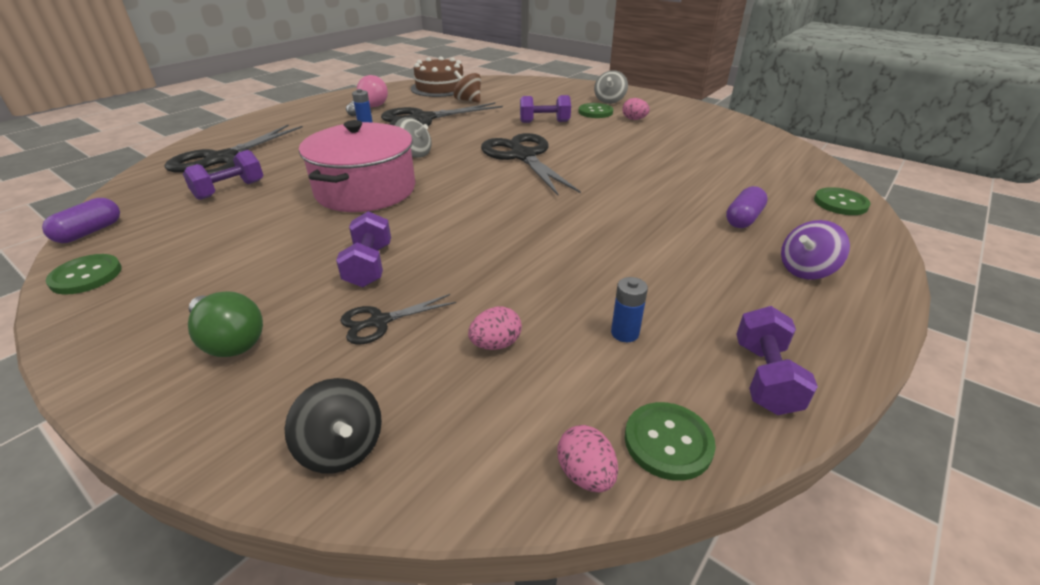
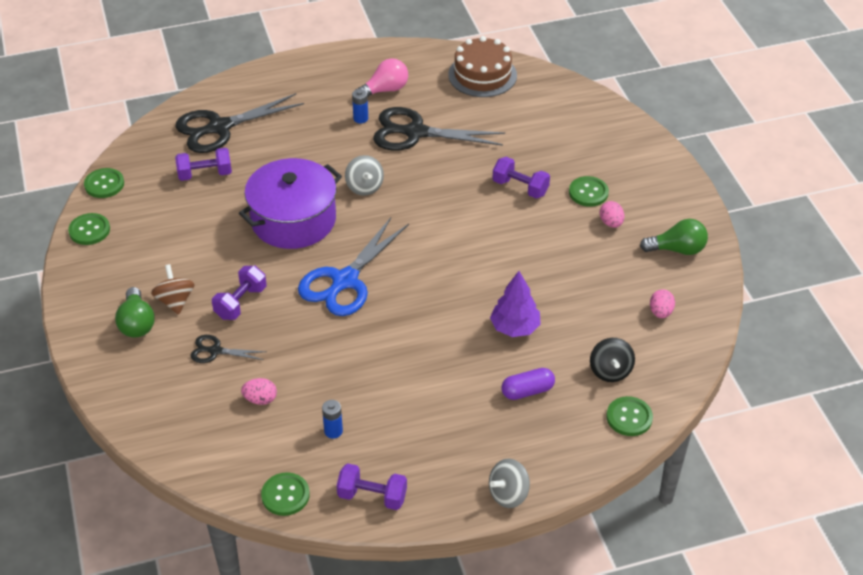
camera: 35 degrees right, 10 degrees up
purple capsule [42,198,120,243] -> green button [84,168,124,198]
black spinning top [284,378,382,473] -> black spinning top moved to [590,338,635,382]
pink pot [299,120,415,212] -> purple pot [239,158,342,249]
brown spinning top [453,70,481,103] -> brown spinning top moved to [151,264,194,315]
black scissors [481,133,581,195] -> none
pink egg [558,425,618,492] -> pink egg moved to [650,289,675,318]
grey spinning top [594,70,628,104] -> grey spinning top moved to [489,459,530,508]
purple dumbbell [736,306,818,415] -> purple dumbbell turned 60 degrees clockwise [337,463,407,510]
purple spinning top [781,220,850,279] -> none
none -> blue scissors [298,217,409,316]
none -> purple tree [490,271,541,337]
none -> green light bulb [640,219,708,255]

